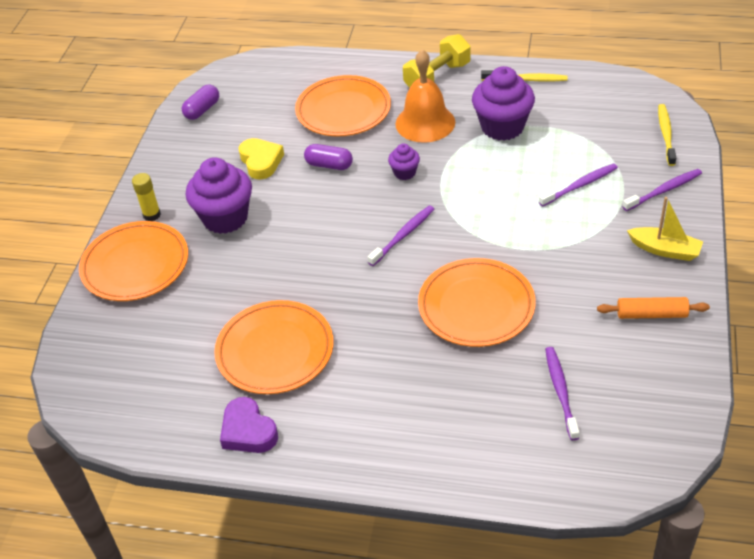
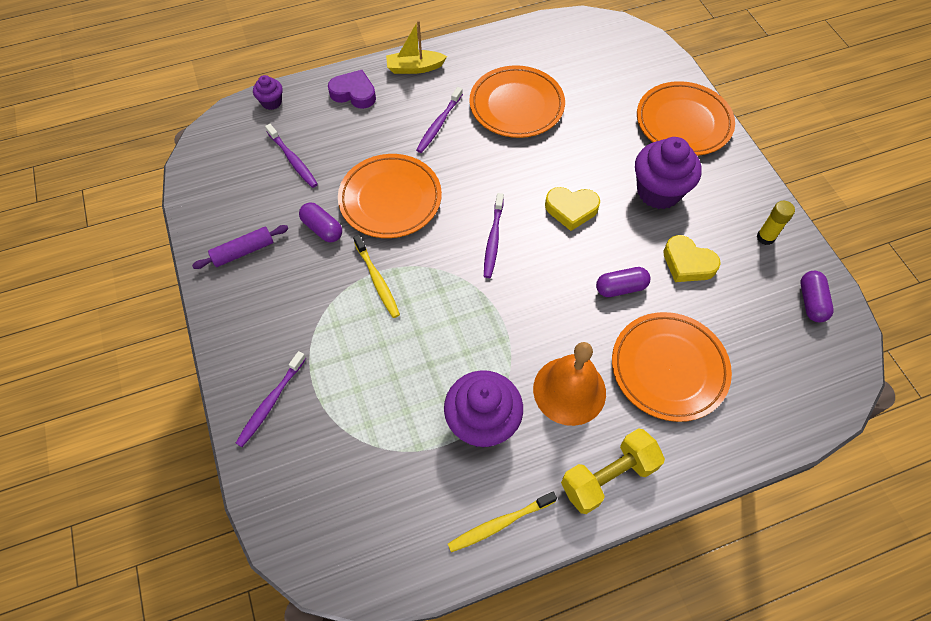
camera: 145 degrees right, 15 degrees up
yellow glue stick [132,173,161,221] -> yellow glue stick moved to [757,201,795,245]
purple heart [220,397,278,453] -> purple heart moved to [328,70,376,109]
purple cupcake [388,143,420,180] -> purple cupcake moved to [253,75,283,110]
yellow dumbbell [403,34,471,88] -> yellow dumbbell turned 45 degrees clockwise [561,428,665,514]
purple toothbrush [539,163,618,207] -> purple toothbrush moved to [416,87,463,153]
orange rolling pin [597,297,710,319] -> purple rolling pin [192,225,288,269]
yellow boat [627,197,703,261] -> yellow boat moved to [386,20,447,74]
yellow toothbrush [658,104,676,166] -> yellow toothbrush moved to [353,235,400,318]
none -> purple capsule [299,202,342,242]
none -> yellow heart [545,187,600,231]

